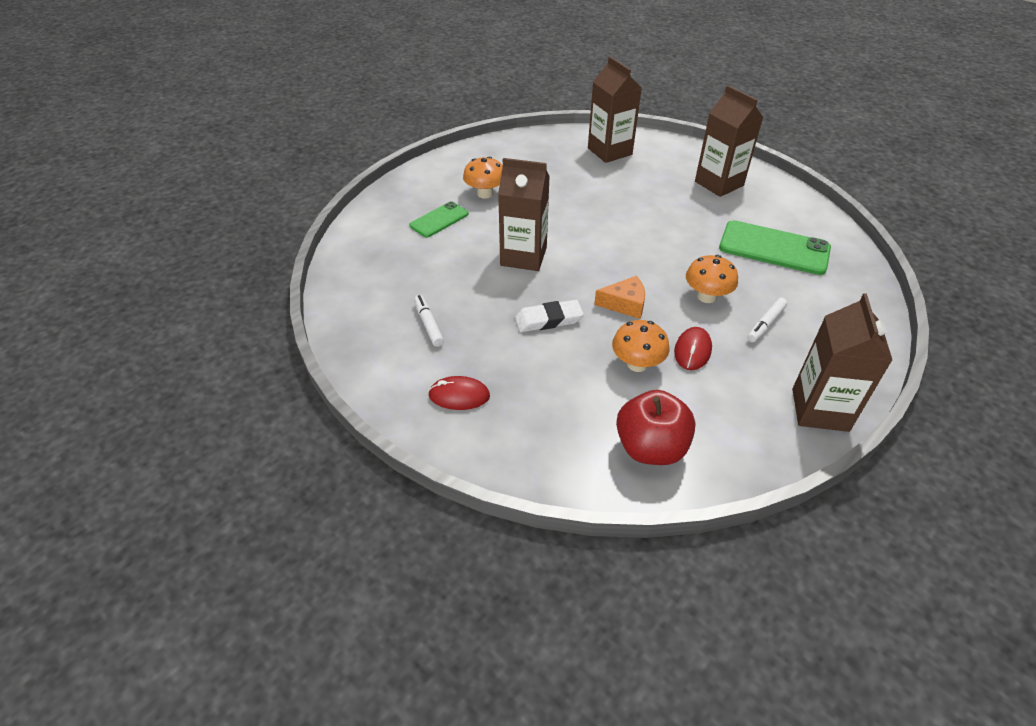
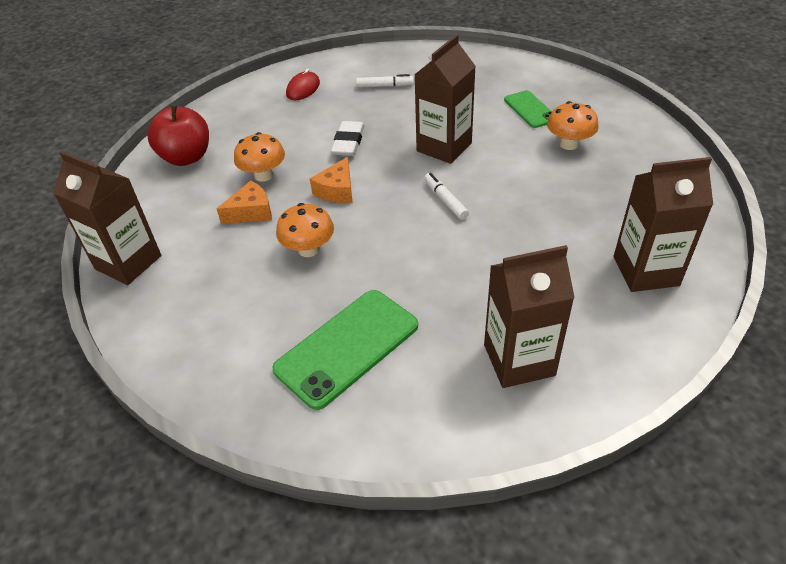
camera: 115 degrees right, 0 degrees up
red mouse [674,327,712,370] -> orange cheese [216,181,272,224]
white marker [747,298,787,342] -> white marker moved to [424,173,469,220]

